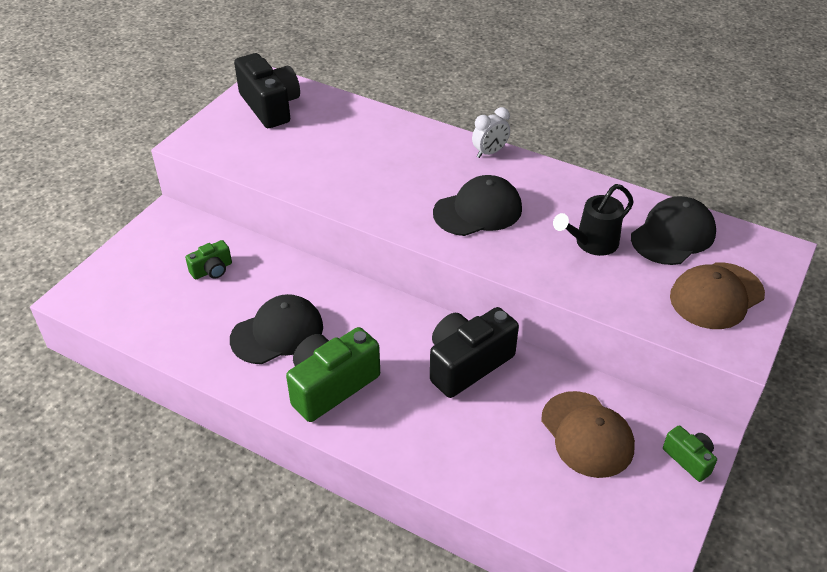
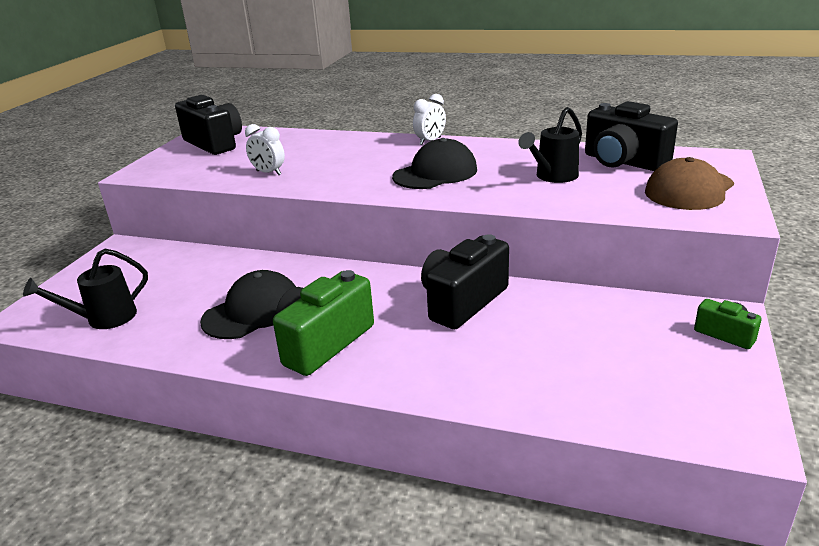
camera: 10 degrees left, 15 degrees down
green camera [185,240,232,280] -> none
brown cap [541,391,635,478] -> none
black cap [631,196,716,265] -> black camera [585,101,678,171]
none -> black watering can [23,249,148,329]
none -> white clock [245,124,285,175]

